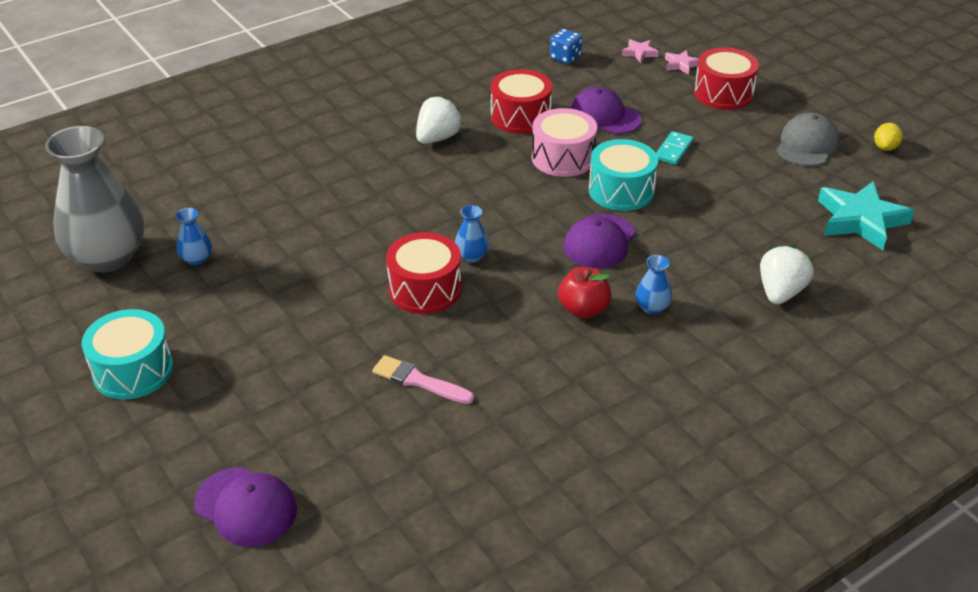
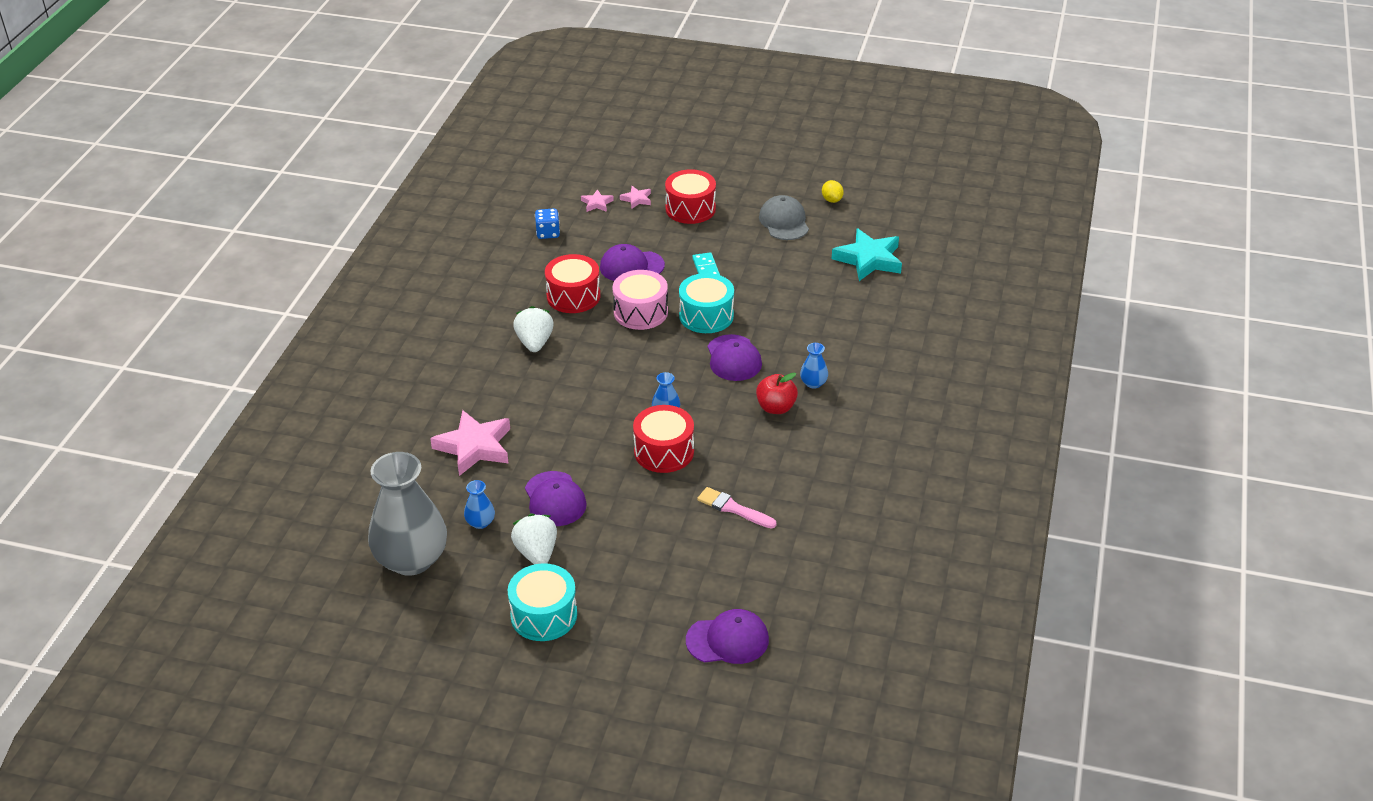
camera: 40 degrees left, 0 degrees up
pink brush [372,355,474,404] -> pink brush turned 45 degrees clockwise [697,487,777,529]
white strawberry [760,245,814,304] -> white strawberry moved to [511,514,557,564]
none -> pink star [430,410,510,476]
none -> purple cap [525,471,587,526]

